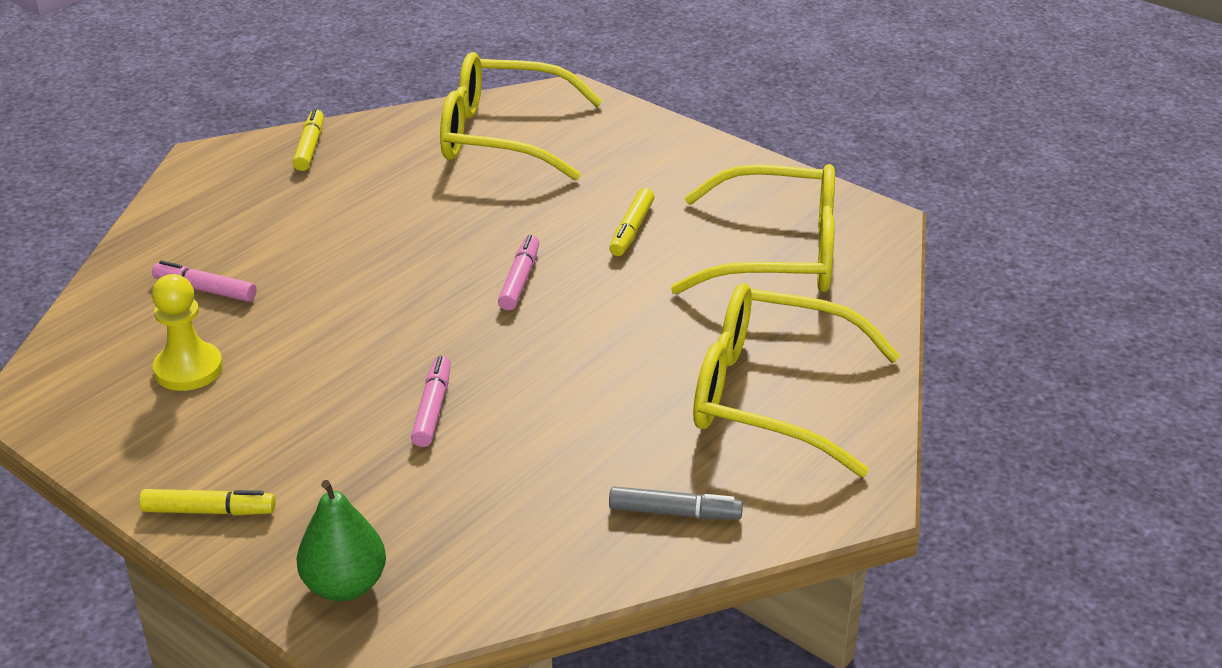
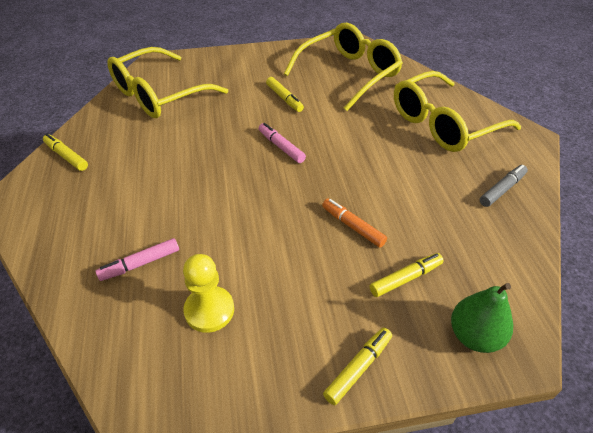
camera: 50 degrees left, 10 degrees up
pink marker [411,356,451,447] -> orange marker [322,199,387,248]
none -> yellow marker [370,253,444,297]

